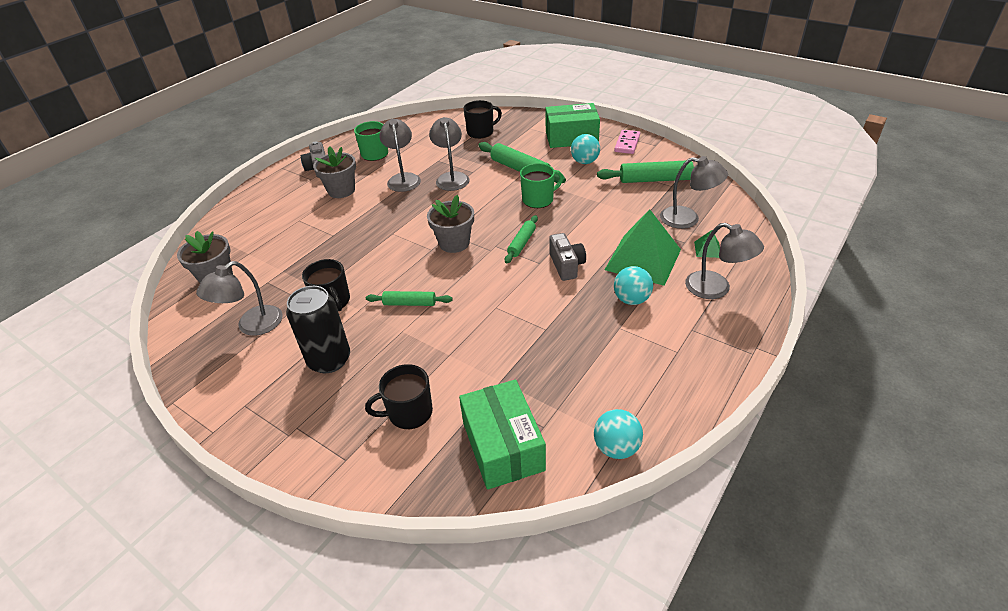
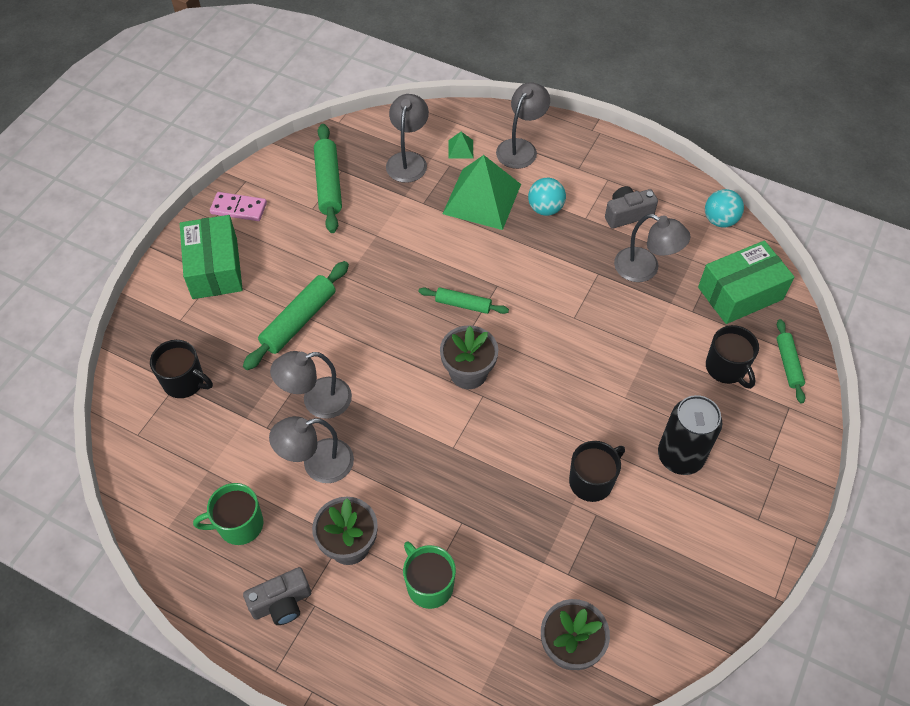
camera: 100 degrees left, 15 degrees up
grey lamp [196,261,282,336] -> grey lamp moved to [614,214,691,282]
green rolling pin [366,291,452,306] -> green rolling pin moved to [777,319,805,403]
black mug [463,100,502,139] -> black mug turned 150 degrees clockwise [150,340,213,398]
green mug [520,163,563,208] -> green mug moved to [403,542,456,609]
grey camera [549,233,586,281] -> grey camera moved to [605,186,658,229]
turquoise ball [571,134,600,164] -> none

